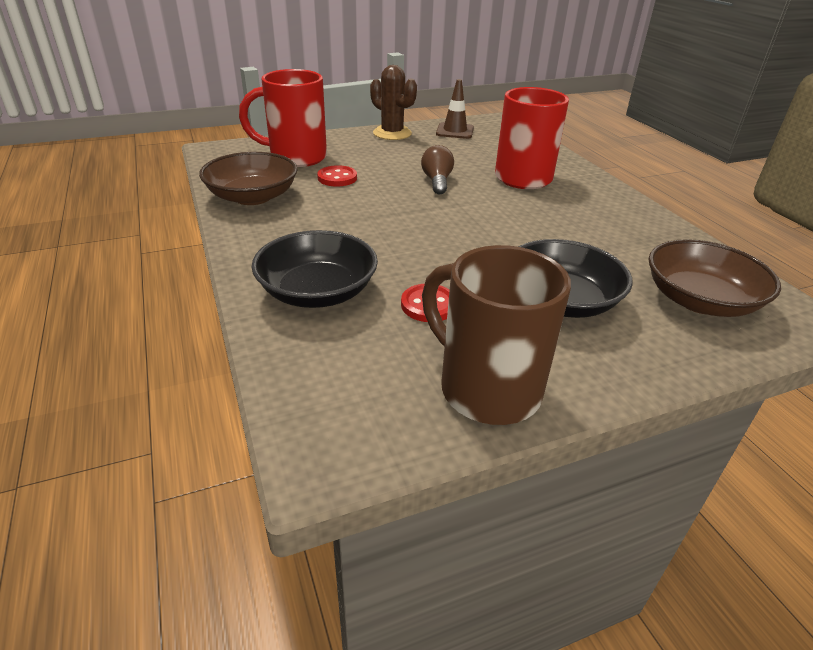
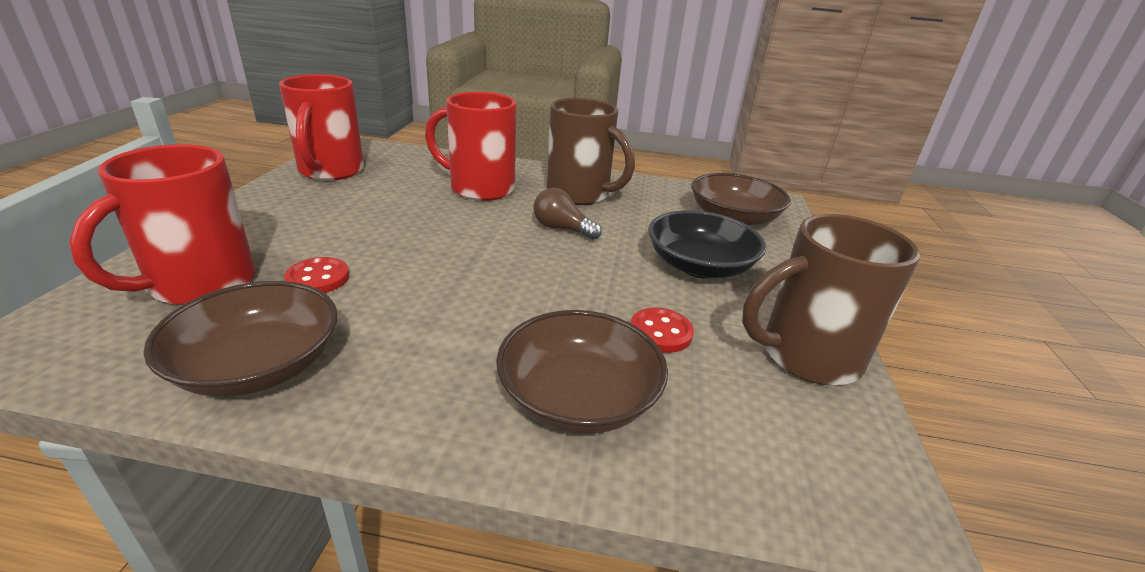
camera: 60 degrees left, 5 degrees down
black bowl [251,230,378,308] -> brown bowl [496,310,668,434]
brown cactus [370,65,417,140] -> none
brown light bulb [421,145,454,195] -> brown light bulb moved to [534,188,602,240]
brown traffic cone [436,79,474,139] -> red mug [279,74,364,181]
none -> brown mug [547,98,635,205]

